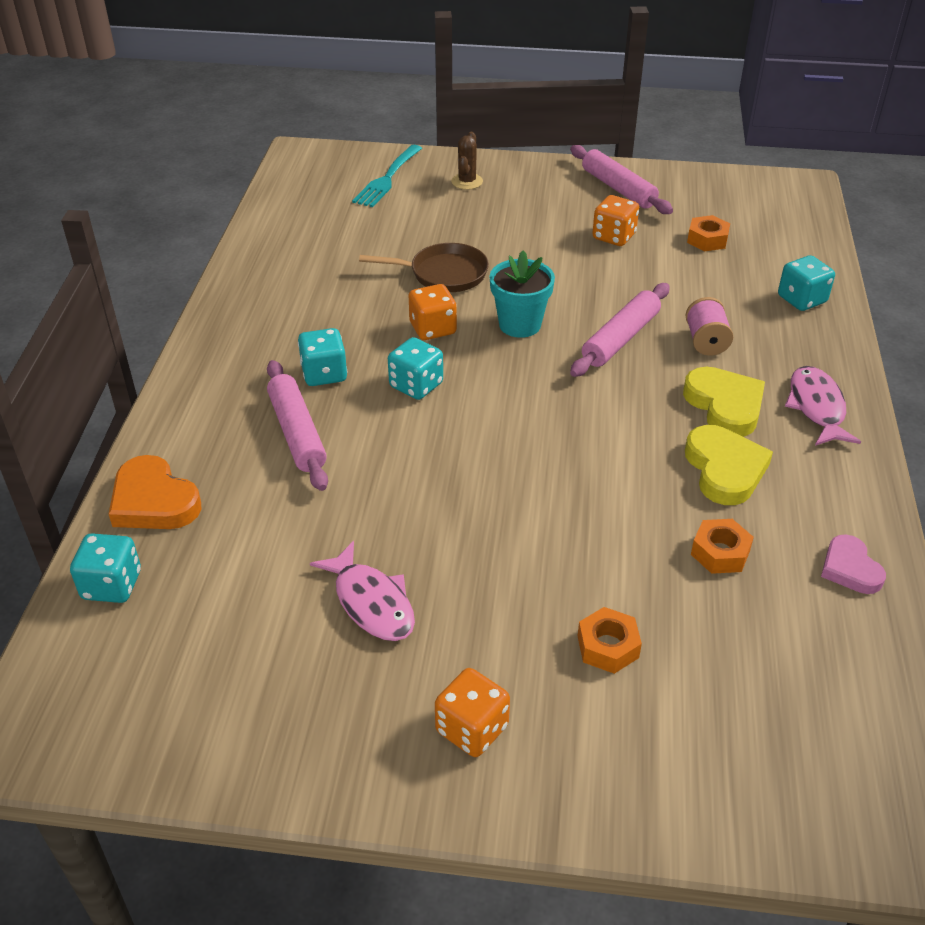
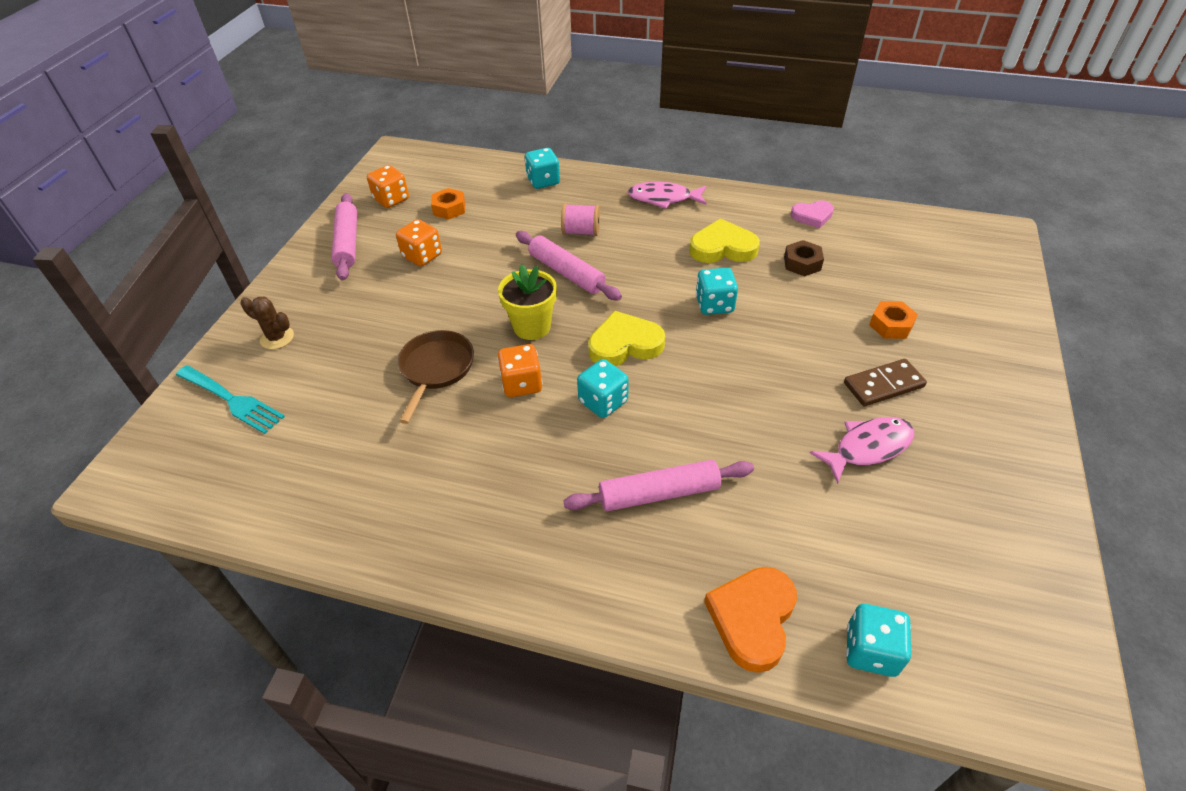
camera: 80 degrees left, 5 degrees up
orange heart [109,455,201,529] -> orange heart turned 150 degrees clockwise [704,567,797,673]
turquoise dice [298,328,347,386] -> turquoise dice moved to [696,268,738,315]
orange dice [435,668,510,757] -> orange dice moved to [367,165,409,208]
turquoise flower pot [490,250,555,338] -> yellow flower pot [498,264,557,340]
pink rolling pin [570,145,673,214] -> pink rolling pin turned 75 degrees counterclockwise [331,193,357,280]
yellow heart [683,367,765,437] -> yellow heart moved to [588,311,665,366]
orange nut [691,519,754,574] -> brown nut [784,240,824,277]
none -> brown domino [844,359,927,406]

